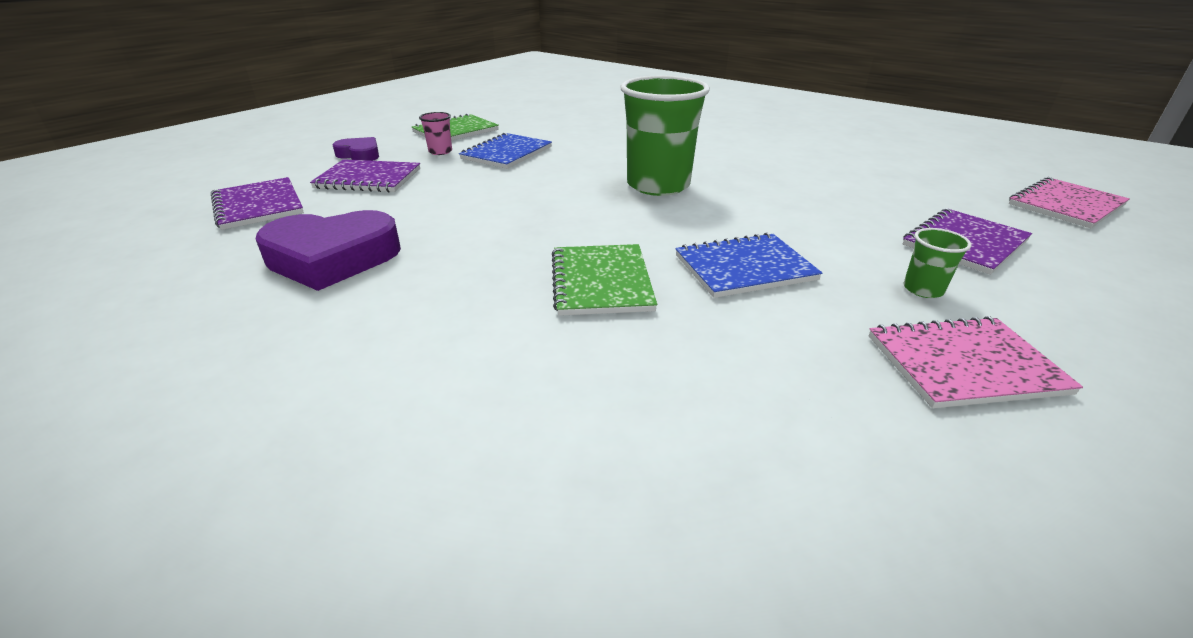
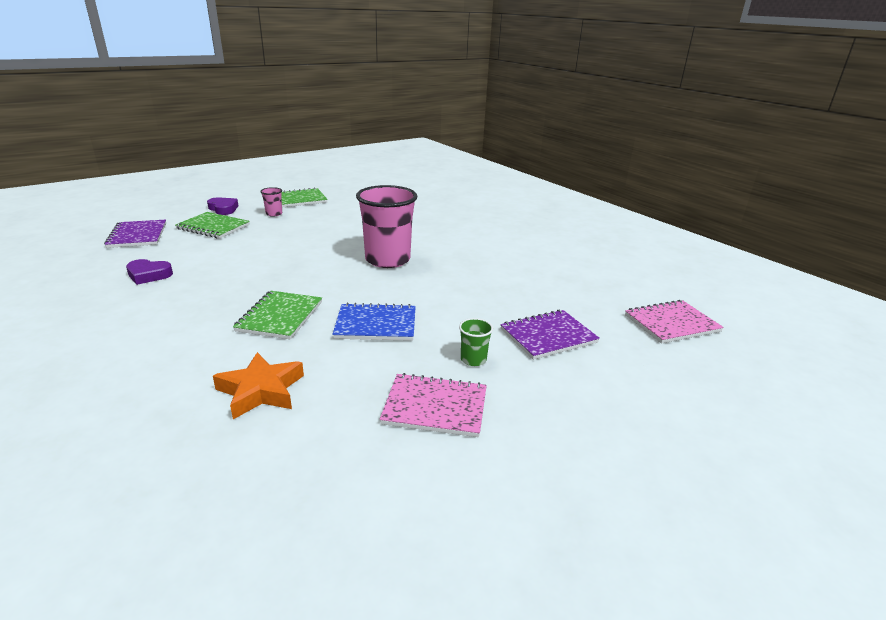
camera: 15 degrees right, 5 degrees down
purple heart [256,210,401,291] -> purple heart [126,259,173,285], size x0.55
purple notebook [310,159,420,192] -> green notebook [175,212,250,239]
blue notebook [459,133,552,169] -> none
green cup [620,76,710,196] -> pink cup [356,185,418,268]
none -> orange star [213,352,304,419]

